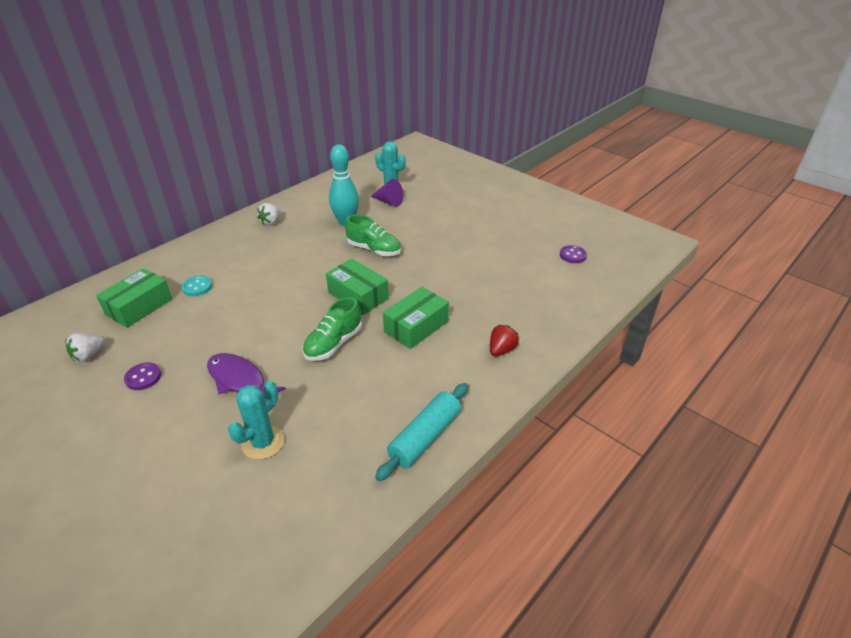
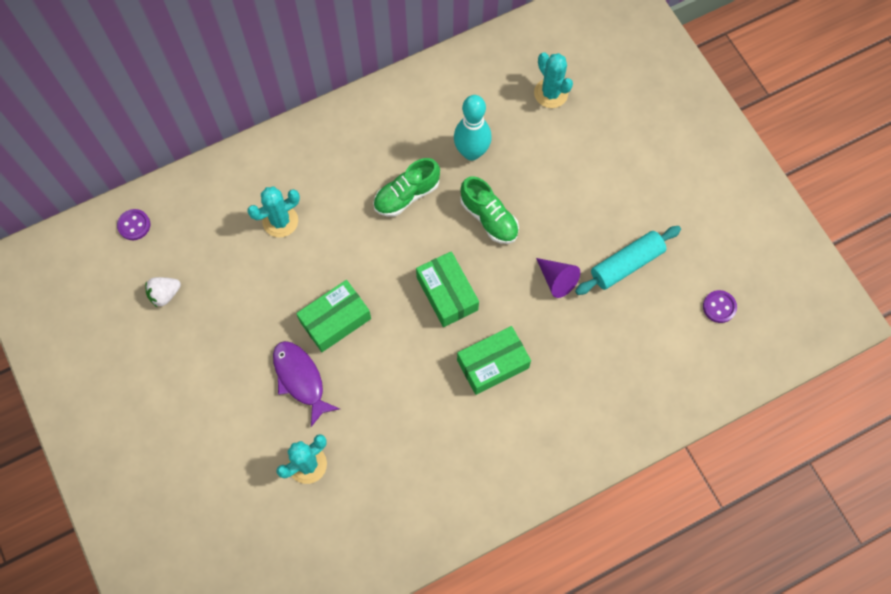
camera: 20 degrees right, 30 degrees up
green box [96,268,172,328] -> green box moved to [296,280,371,352]
purple button [124,362,161,390] -> purple button moved to [117,209,151,240]
turquoise button [182,276,212,296] -> turquoise cactus [247,186,300,237]
white strawberry [257,203,282,226] -> none
green shoe [303,297,362,361] -> green shoe moved to [373,158,440,217]
purple cone [370,179,403,207] -> purple cone moved to [536,258,580,298]
turquoise rolling pin [375,383,468,481] -> turquoise rolling pin moved to [575,226,681,295]
red strawberry [490,325,519,356] -> none

